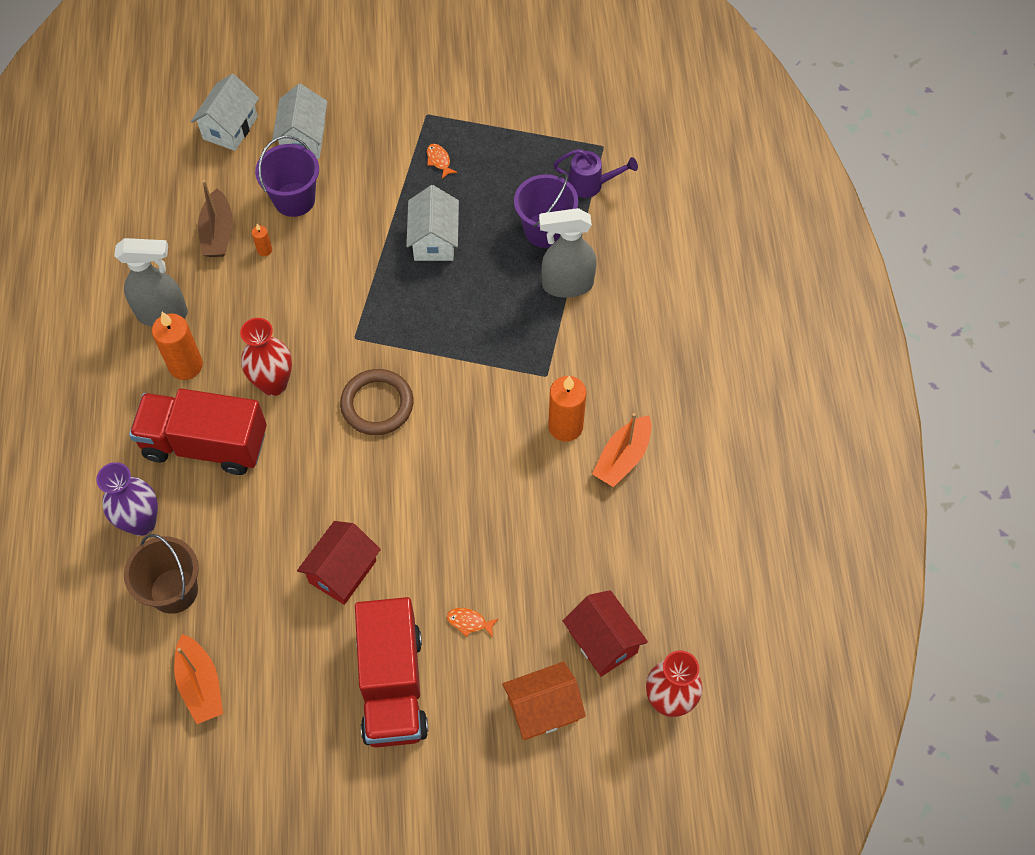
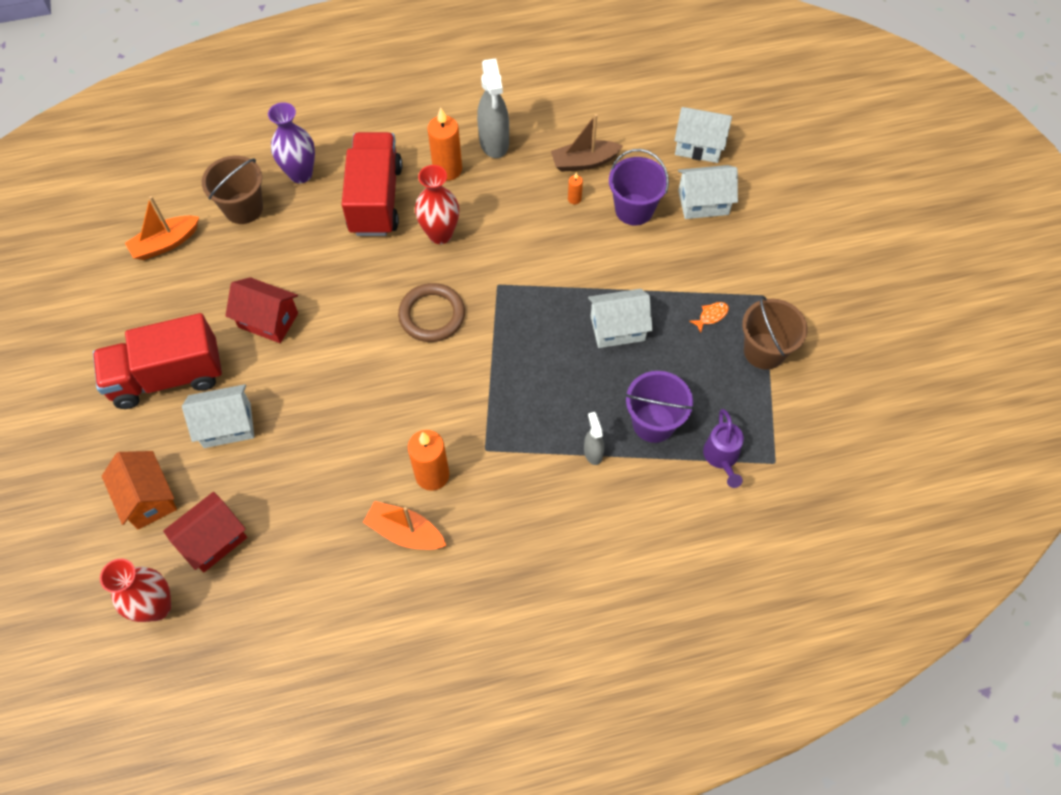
camera: 80 degrees right, 0 degrees up
orange fish [447,608,499,637] -> white house [182,384,254,448]
grey spray bottle [539,208,597,298] -> grey spray bottle [584,412,604,465], size x0.52
none -> brown bucket [742,295,808,370]

